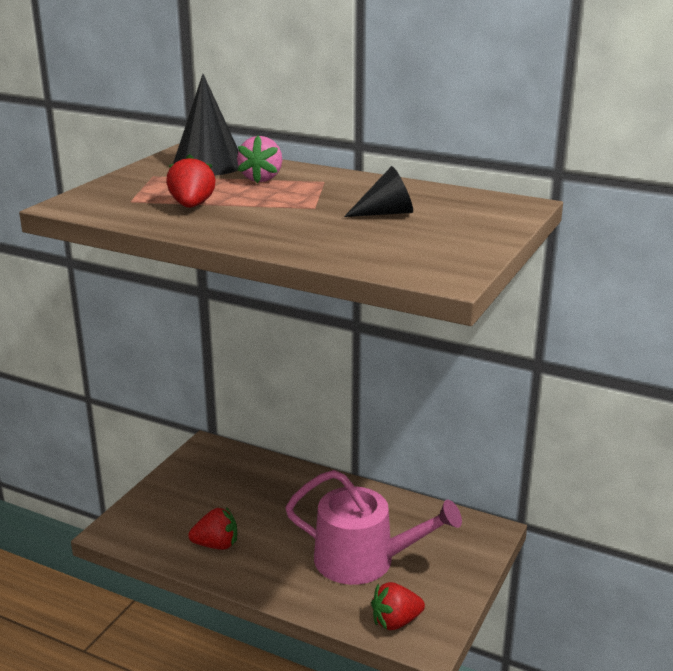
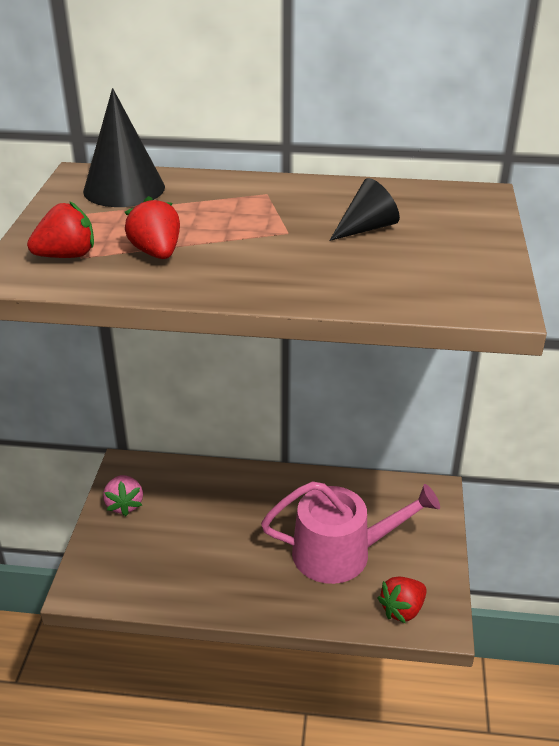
camera: 20 degrees left, 10 degrees up
red strawberry [188,507,237,550] -> red strawberry moved to [27,201,94,258]
pink strawberry [237,135,282,183] -> pink strawberry moved to [103,475,143,516]

